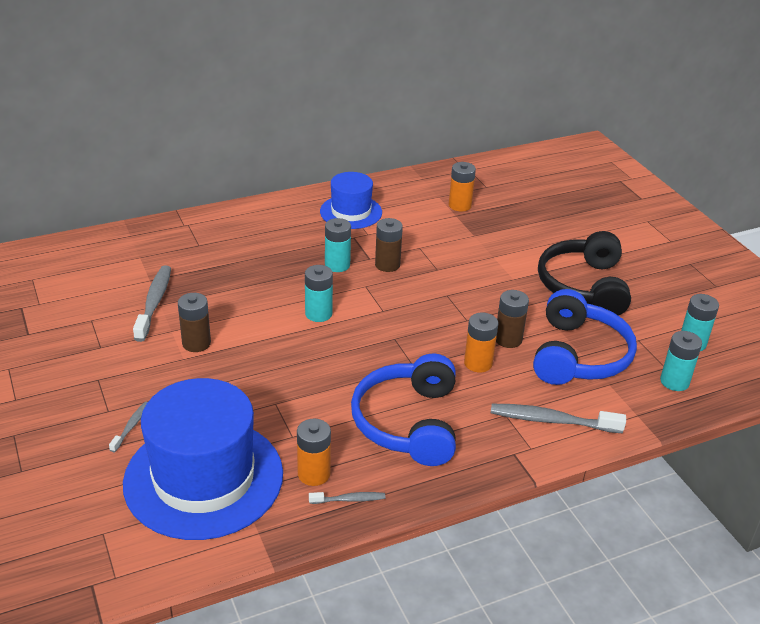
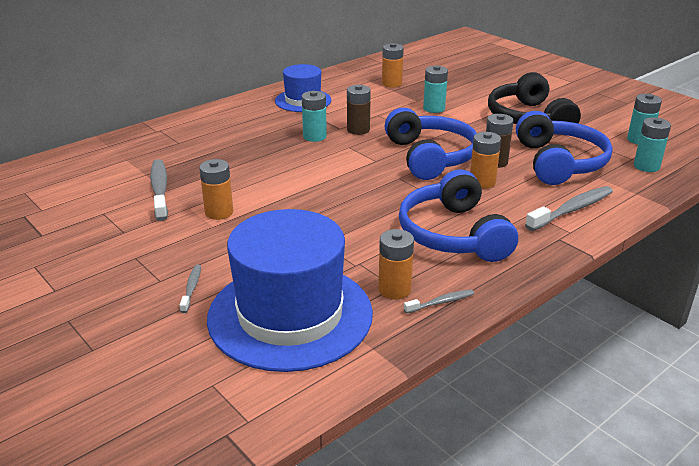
camera: 15 degrees left, 5 degrees down
brown battery [178,293,211,352] -> orange battery [199,159,233,220]
turquoise battery [305,265,333,322] -> turquoise battery moved to [423,65,448,113]
grey toothbrush [491,404,626,433] -> grey toothbrush turned 150 degrees clockwise [525,186,613,231]
none -> blue headphones [385,108,476,180]

